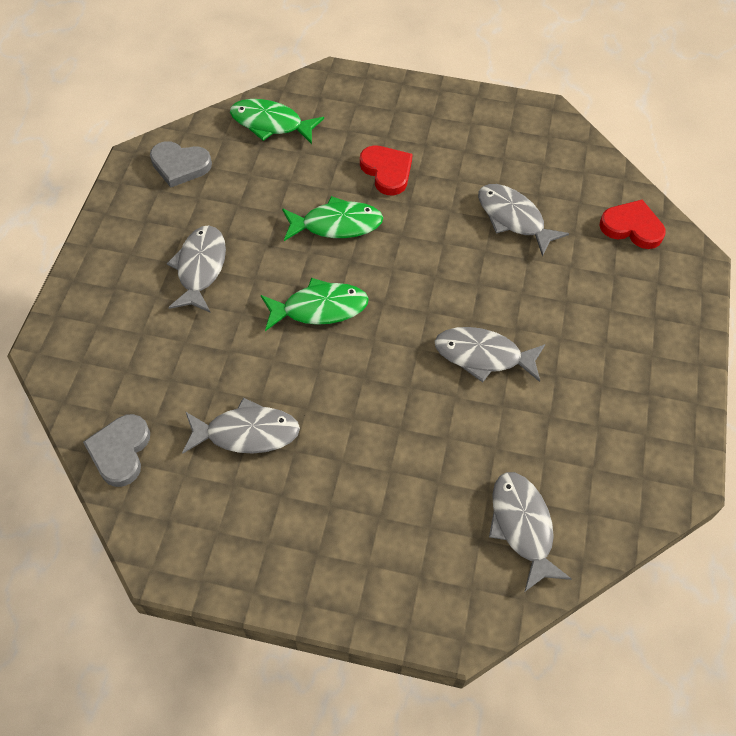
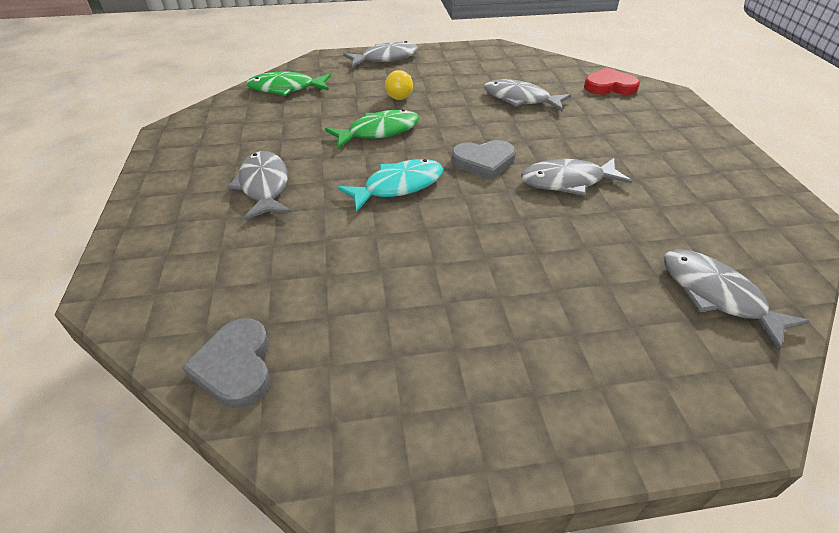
camera: 20 degrees left, 15 degrees down
grey heart [150,141,212,188] -> grey heart moved to [451,140,516,180]
grey fish [182,398,300,454] -> grey fish moved to [343,41,418,67]
green fish [261,278,369,331] -> turquoise fish [337,159,443,212]
red heart [360,145,413,195] -> yellow light bulb [385,70,413,100]

